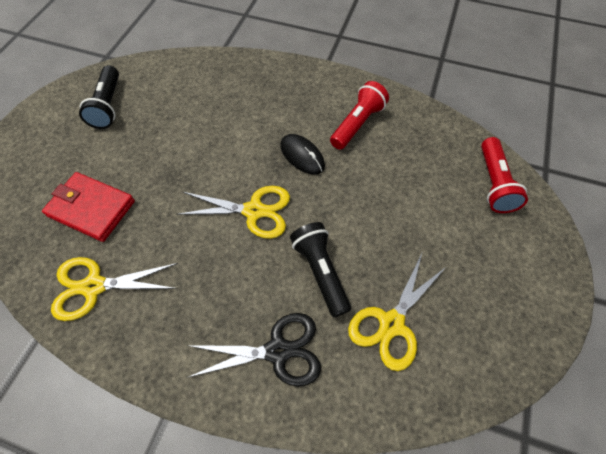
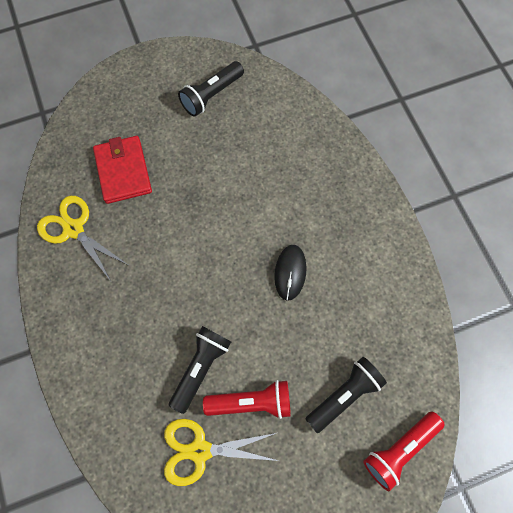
camera: 50 degrees right, 10 degrees up
yellow scissors [177,186,290,239] -> none
black scissors [187,313,321,386] -> none
red flashlight [330,81,389,150] -> red flashlight moved to [203,380,291,419]
none -> black flashlight [305,357,387,433]

